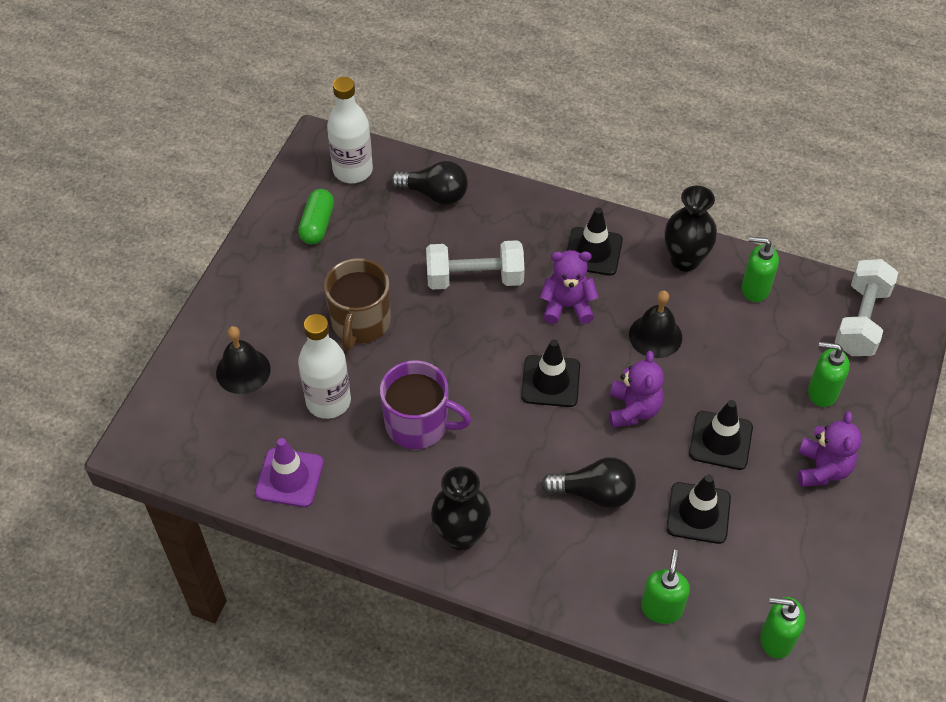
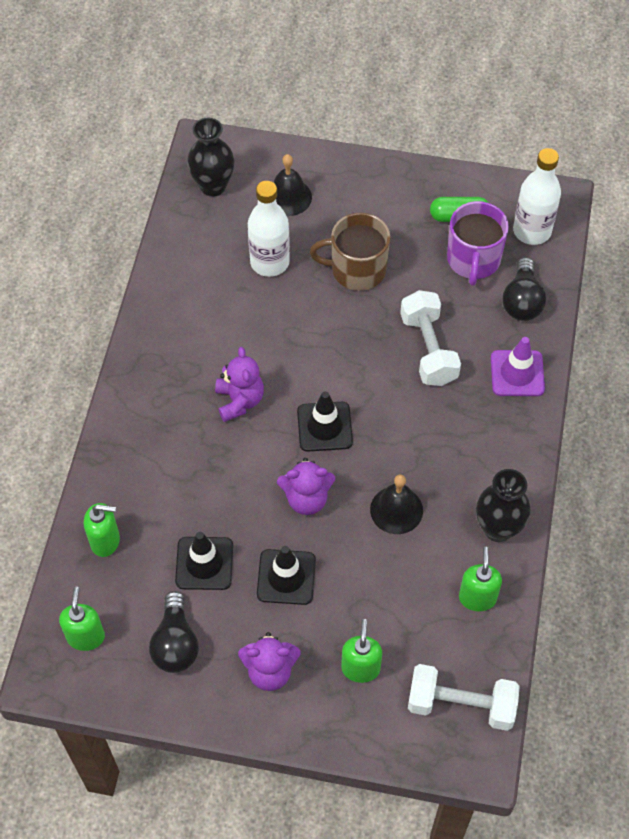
camera: 80 degrees right, 5 degrees up
purple traffic cone [255,438,324,507] -> purple traffic cone moved to [491,337,545,396]
purple mug [380,360,471,449] -> purple mug moved to [447,201,509,286]
black vase [431,466,491,550] -> black vase moved to [187,117,235,197]
purple teddy bear [540,250,598,324] -> purple teddy bear moved to [215,347,264,422]
black light bulb [541,457,636,508] -> black light bulb moved to [149,591,199,673]
black traffic cone [567,207,623,276] -> none

